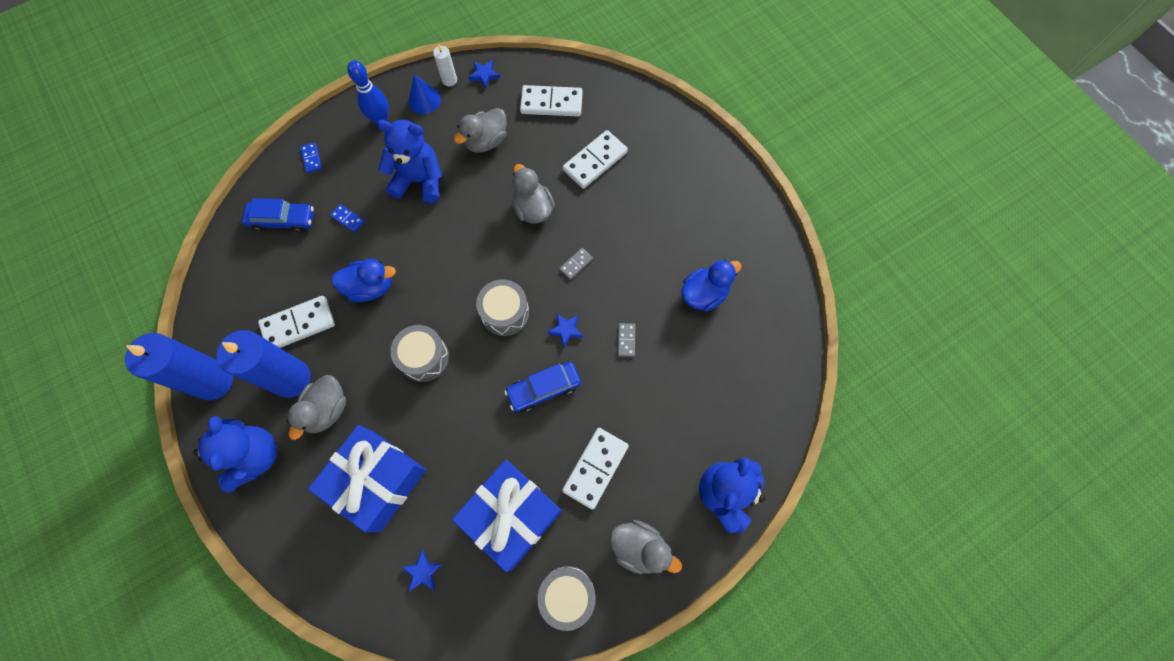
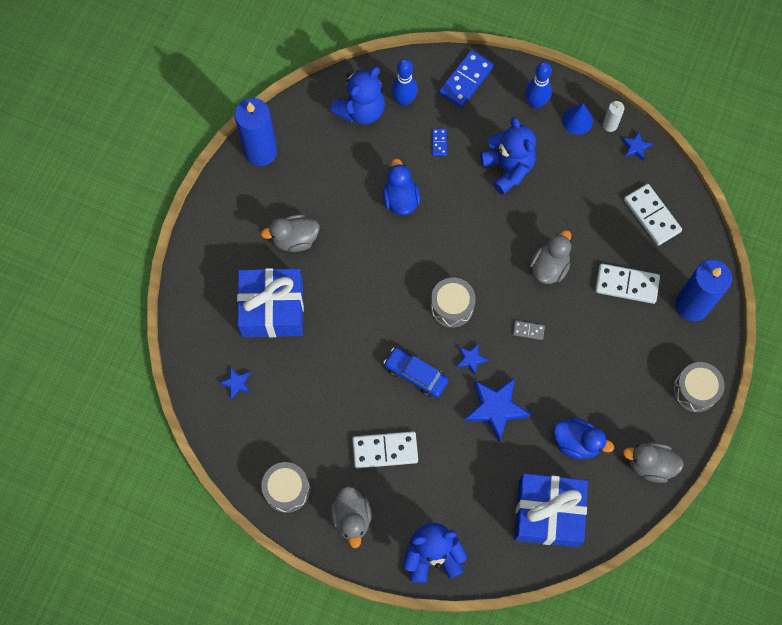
camera: 55 degrees right, 0 degrees up
blue teddy bear [193,416,277,492] -> blue teddy bear moved to [330,67,385,125]
blue candle [216,330,311,398] -> blue candle moved to [675,260,732,321]
blue car [242,198,314,233] -> blue bowling pin [391,59,418,106]
white domino [258,296,335,348] -> none
blue domino [300,143,322,173] -> blue domino [439,50,494,108], size x2.02
blue duck [331,259,396,302] -> blue duck turned 150 degrees counterclockwise [383,158,420,215]
grey drum [391,325,449,382] -> grey drum moved to [673,362,725,413]
blue gift [452,460,562,572] -> blue gift moved to [514,473,588,547]
grey duck [454,108,507,153] -> grey duck moved to [623,442,684,483]
grey domino [618,323,635,357] -> blue star [465,378,531,442]

